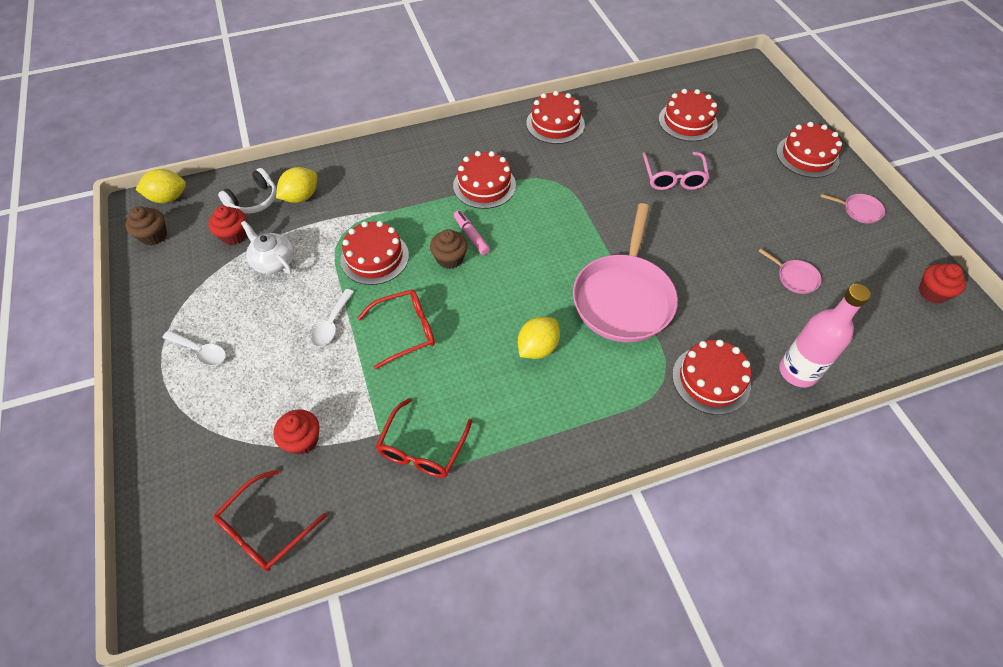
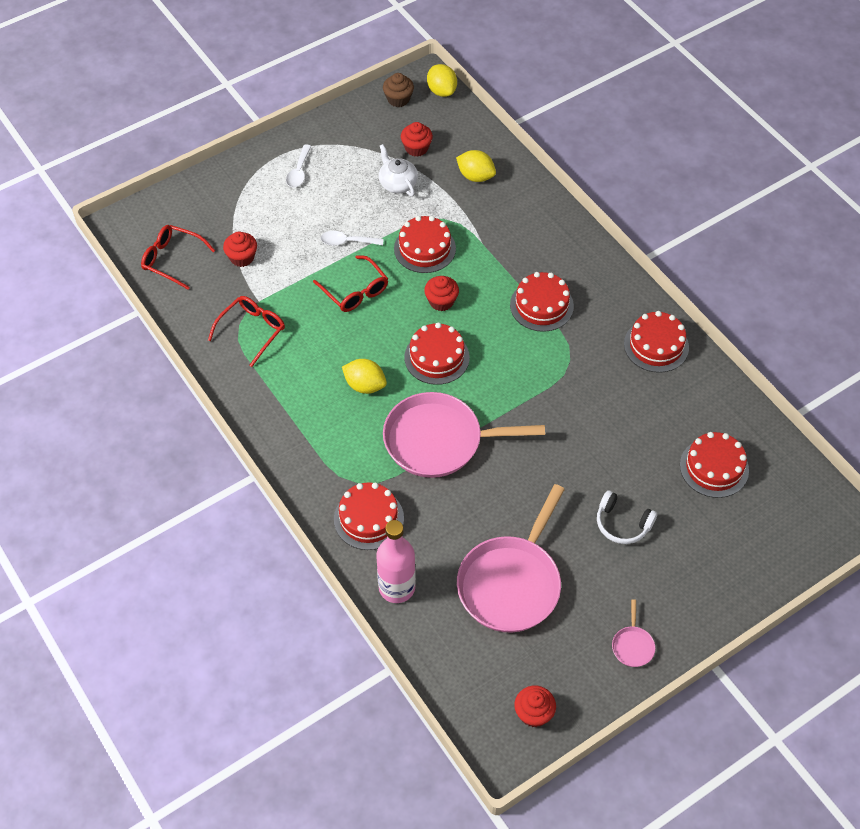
camera: 75 degrees right, 0 degrees up
white headphones [218,168,277,214] -> white headphones moved to [597,490,657,544]
white teapot [241,221,294,274] -> white teapot turned 60 degrees counterclockwise [379,144,418,196]
red glasses [376,398,472,478] -> red glasses turned 120 degrees clockwise [208,296,285,367]
brown cupcake [430,229,468,269] -> red cupcake [424,276,459,311]
pink marker [454,210,490,255] -> none
pink glasses [642,152,709,190] -> none
pink pan [758,249,822,294] -> pink pan [457,484,565,633], size x2.46
red cake [776,122,842,178] -> red cake moved to [404,322,470,385]

